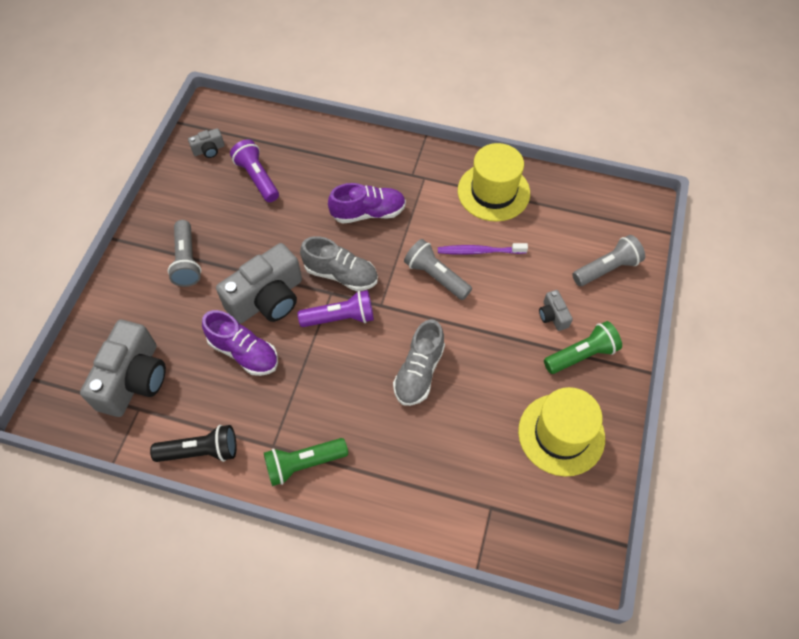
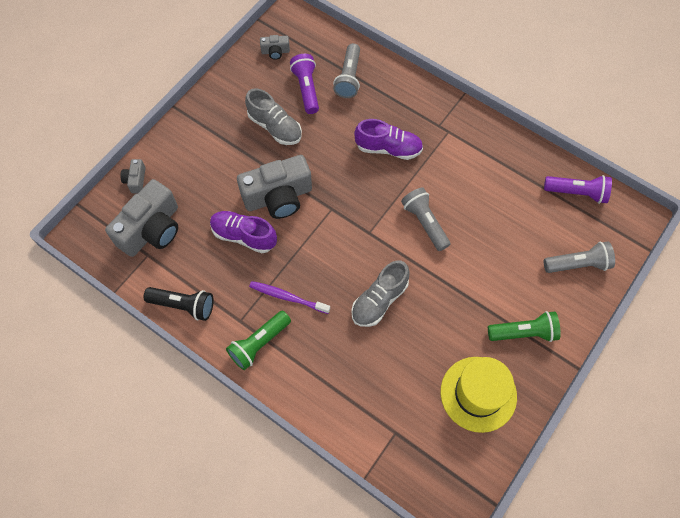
camera: 20 degrees right, 5 degrees up
grey flashlight [168,220,201,287] -> grey flashlight moved to [333,43,360,98]
purple shoe [202,310,278,376] -> purple shoe turned 150 degrees clockwise [210,211,277,253]
green flashlight [264,438,348,486] -> green flashlight turned 45 degrees counterclockwise [226,311,291,370]
purple flashlight [298,290,374,327] -> purple flashlight moved to [544,175,612,204]
grey shoe [300,236,378,291] -> grey shoe moved to [245,88,302,145]
purple toothbrush [438,243,528,255] -> purple toothbrush moved to [249,281,330,314]
yellow hat [458,143,530,222] -> none
grey camera [539,290,573,331] -> grey camera moved to [120,159,145,193]

